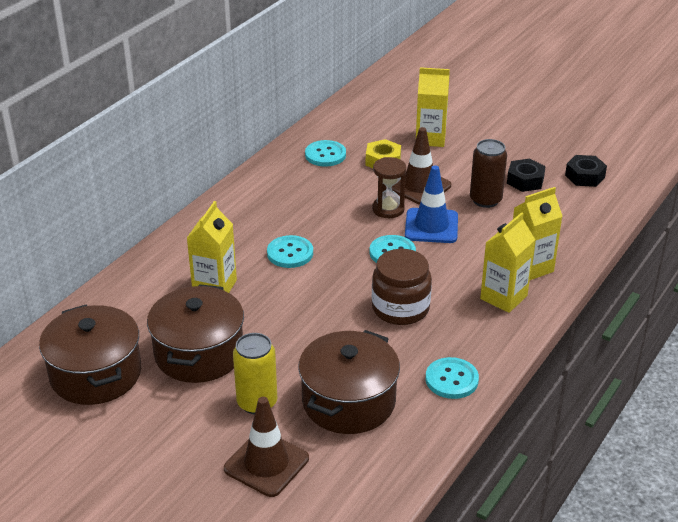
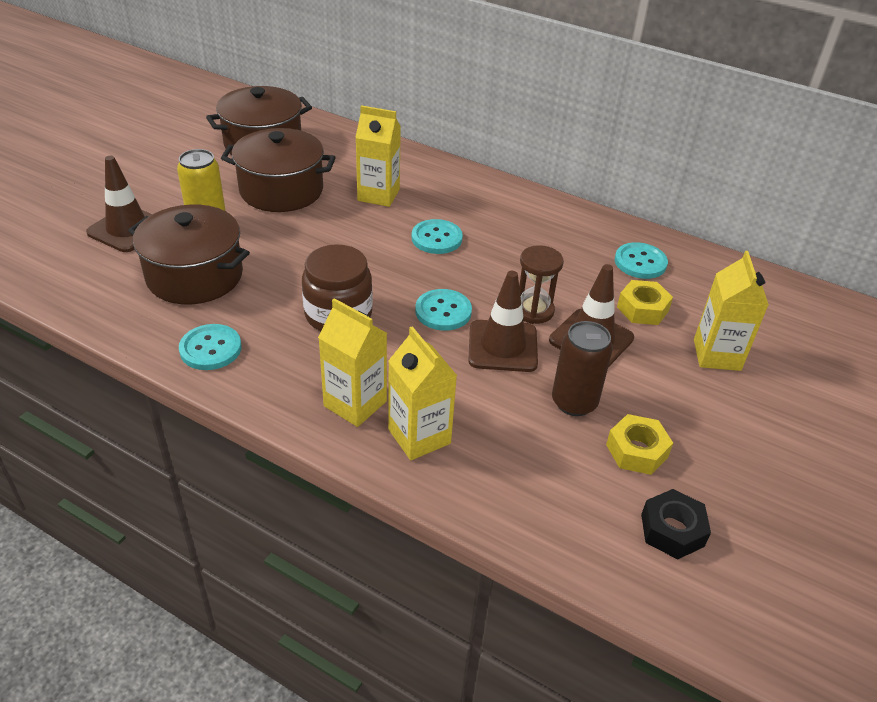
camera: 85 degrees right, 5 degrees up
blue traffic cone [405,165,458,243] -> brown traffic cone [468,271,538,372]
black nut [507,159,546,192] -> yellow nut [606,414,673,475]

